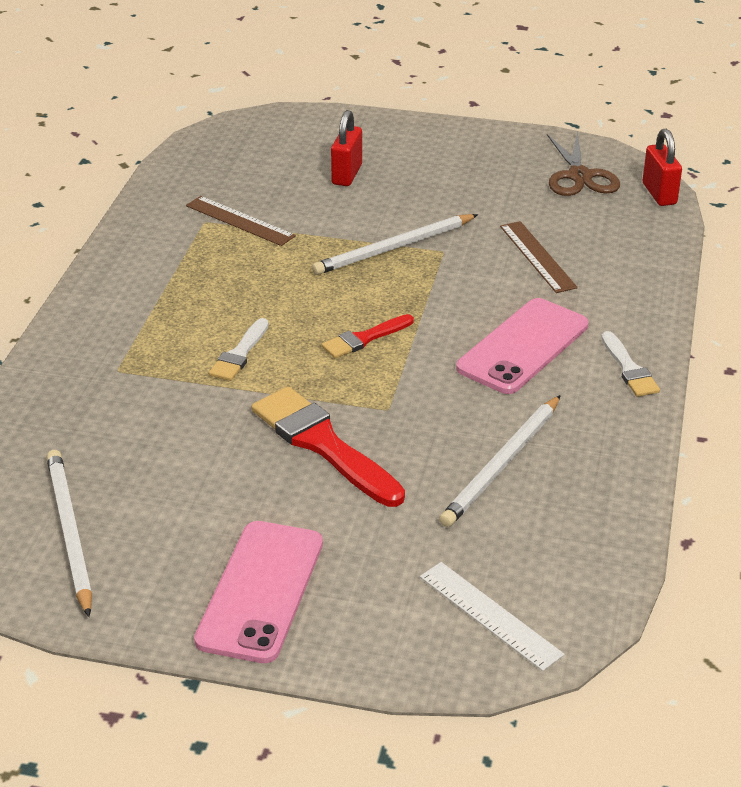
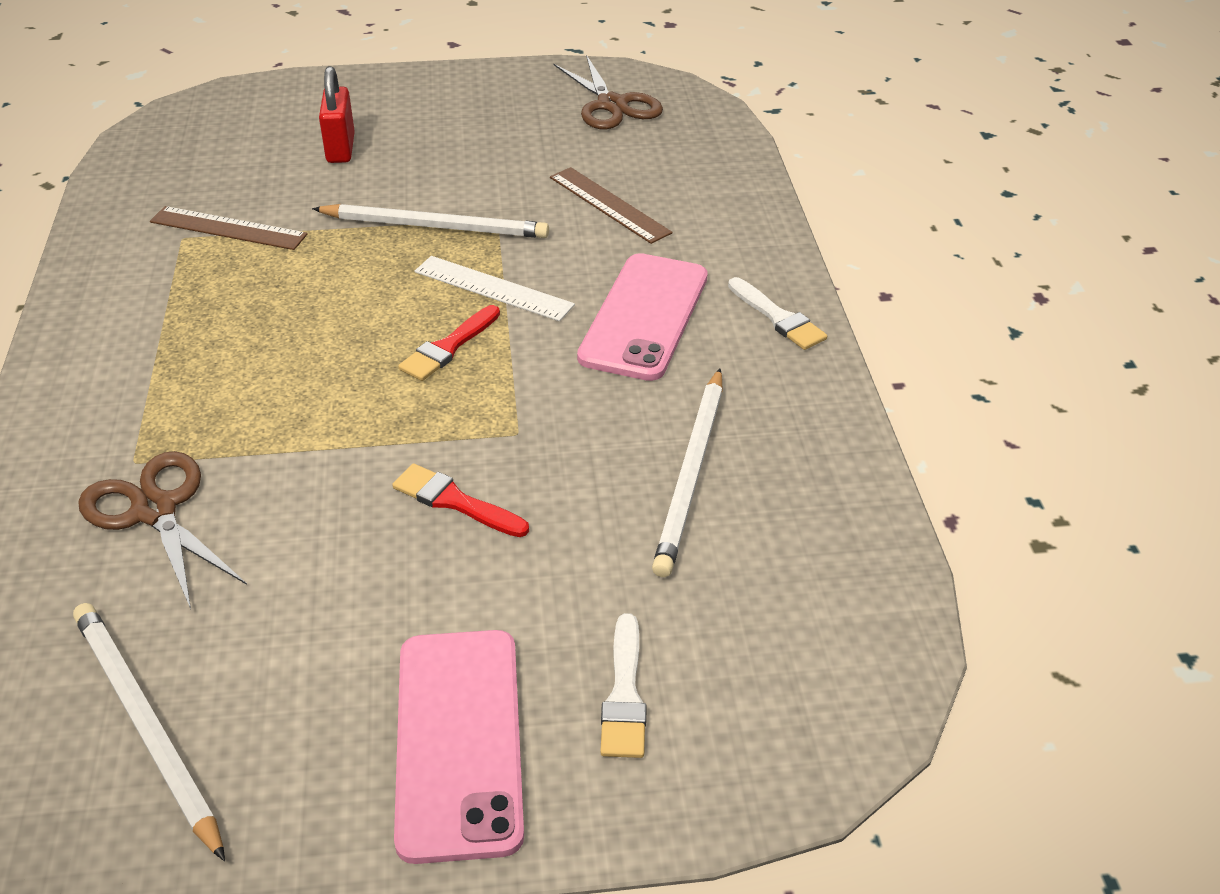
camera: 20 degrees left, 5 degrees up
white brush [209,318,269,381] -> white brush moved to [600,613,647,758]
red brush [252,387,405,507] -> red brush [392,463,529,537], size x0.55
white pencil [312,214,478,275] -> white pencil turned 120 degrees counterclockwise [312,204,549,238]
white ruler [420,562,564,671] -> white ruler moved to [415,256,575,321]
red padlock [643,129,682,206] -> none
none -> brown scissors [78,451,247,609]

